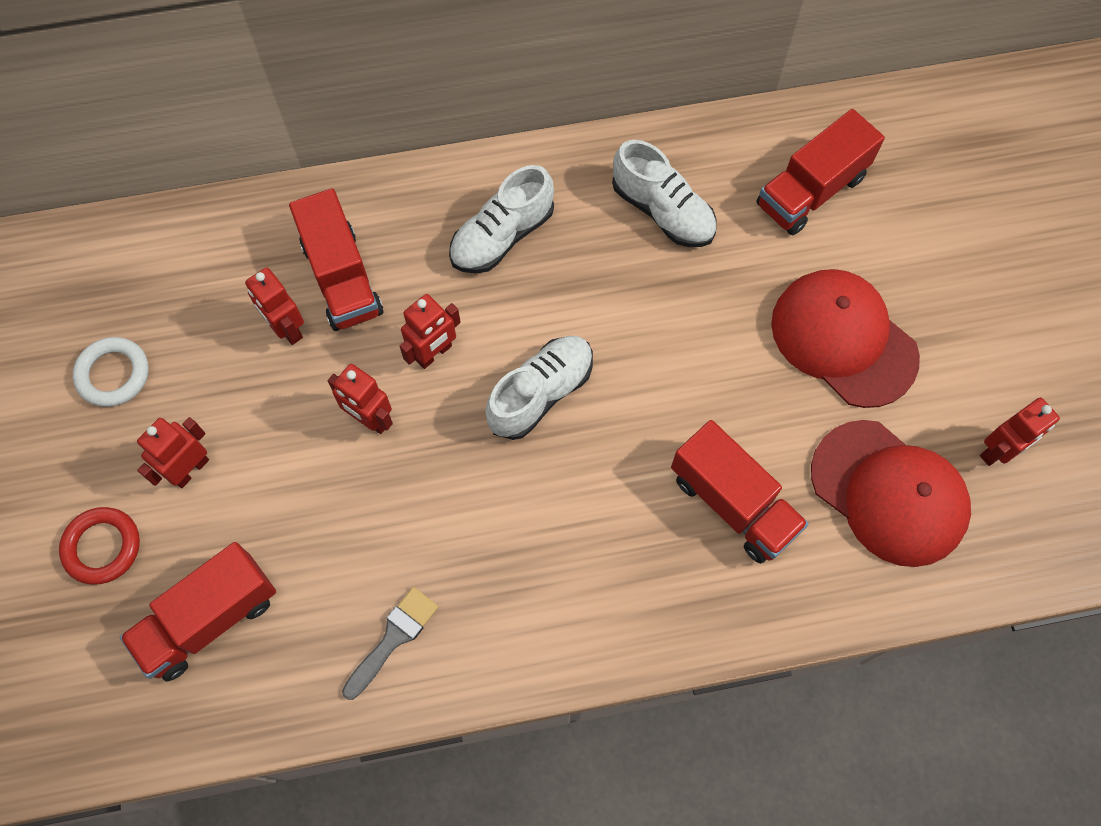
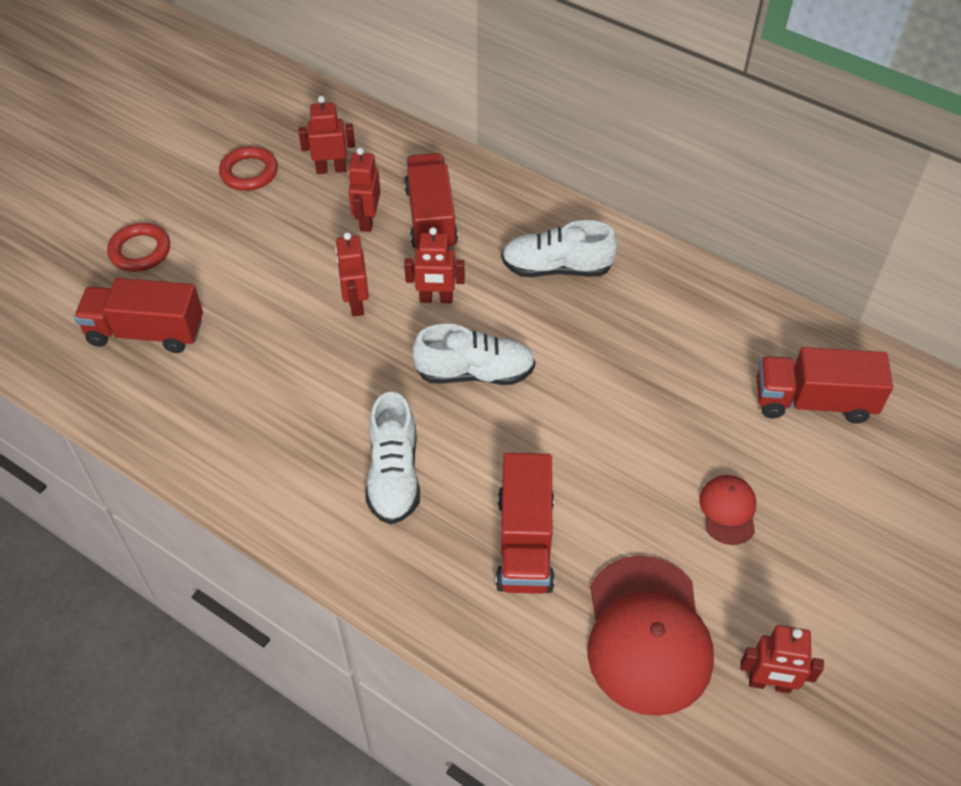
camera: 45 degrees right, 15 degrees down
white ring [73,337,149,407] -> red ring [219,146,278,191]
red robot [137,417,209,488] -> red robot moved to [298,96,355,174]
red truck [289,188,383,331] -> red truck turned 150 degrees clockwise [404,153,458,250]
grey brush [342,587,439,700] -> none
white shoe [612,140,716,247] -> white shoe moved to [365,392,420,524]
red cap [771,269,920,408] -> red cap [699,475,756,545], size x0.49

